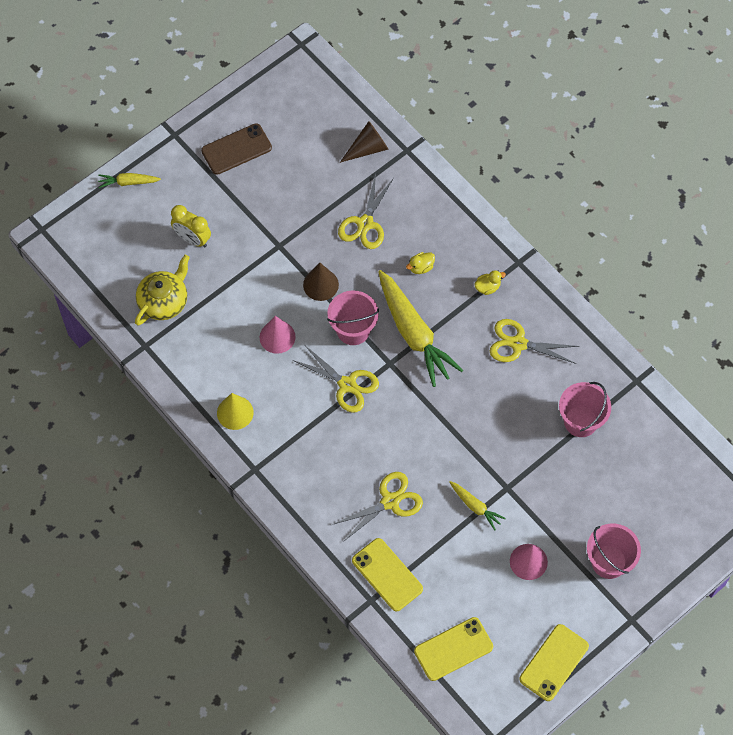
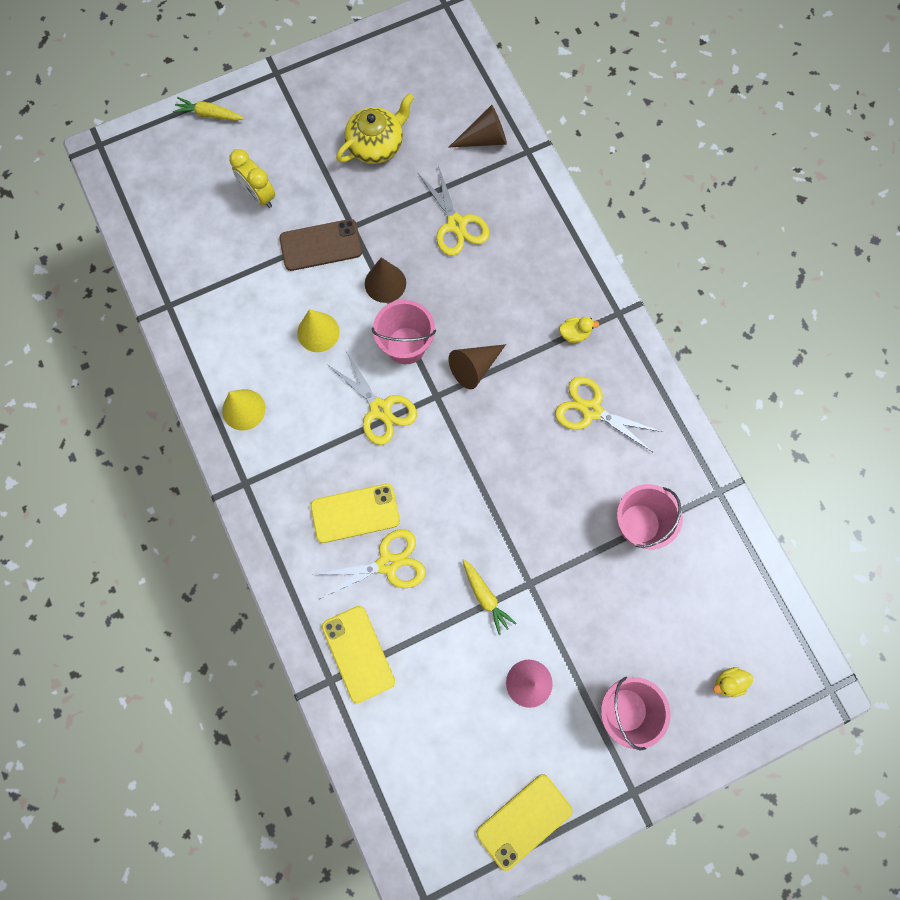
camera: 15 degrees right, 10 degrees up
yellow teapot [135,255,190,326] -> yellow teapot moved to [336,93,414,164]
brown phone [201,123,272,175] -> brown phone moved to [279,219,362,271]
pink cone [259,316,296,354] -> yellow cone [297,309,340,352]
yellow scissors [338,174,394,249] -> yellow scissors turned 60 degrees counterclockwise [418,165,490,256]
yellow carrot [378,270,463,387] -> brown cone [449,344,506,389]
yellow duck [406,252,435,274] -> yellow duck moved to [713,667,753,697]
yellow phone [414,617,493,681] -> yellow phone moved to [310,484,400,543]

